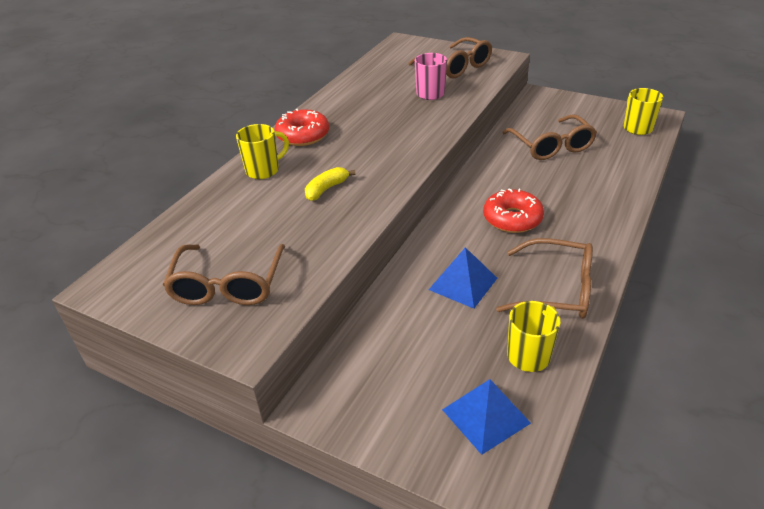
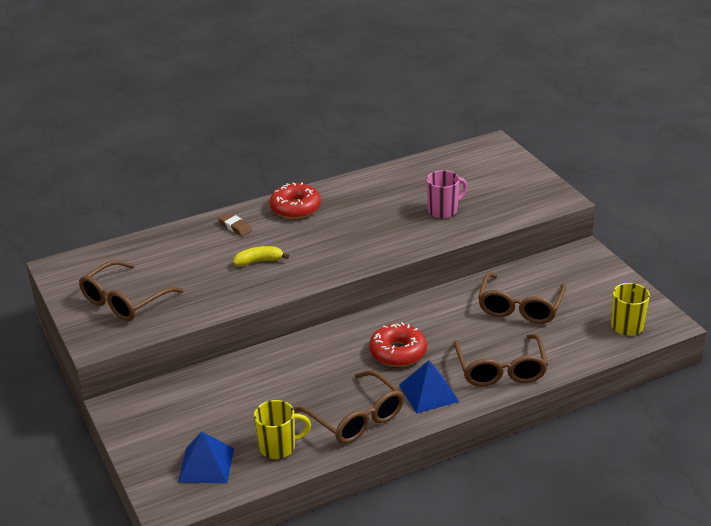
camera: 35 degrees right, 5 degrees down
yellow mug [236,124,289,179] -> brown eraser [218,212,252,236]
brown glasses [408,37,492,78] -> brown glasses moved to [454,334,548,386]
blue pyramid [429,247,497,309] -> blue pyramid moved to [399,360,459,414]

